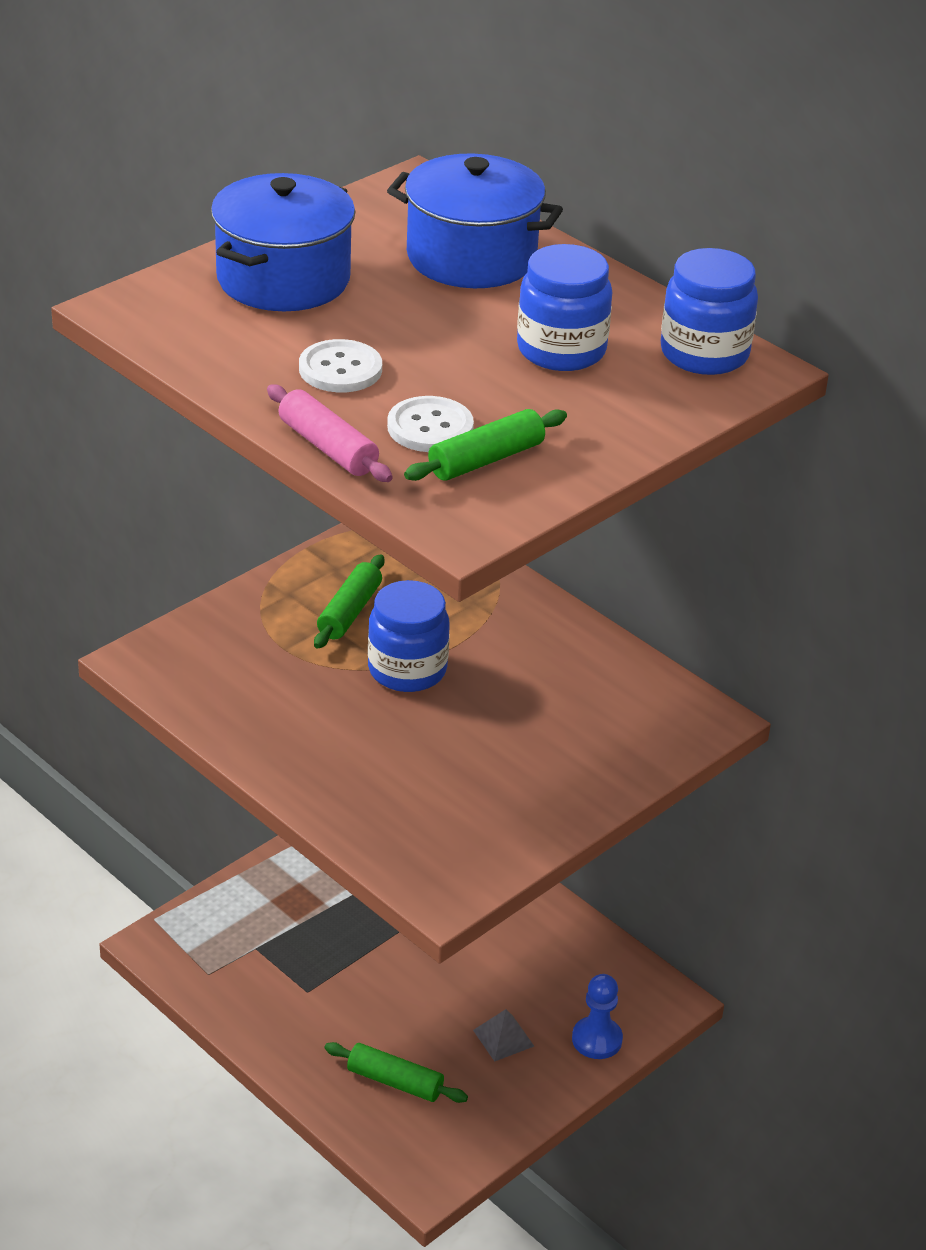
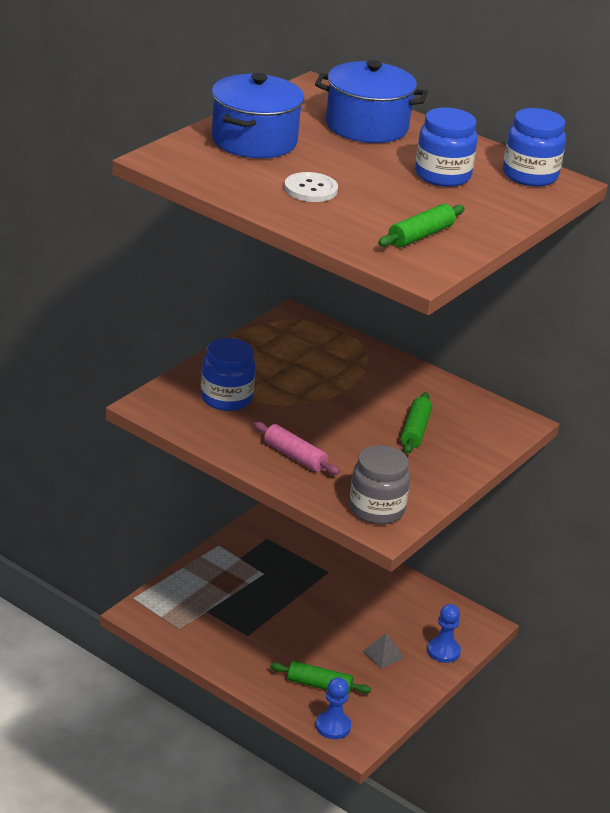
camera: 10 degrees left, 5 degrees down
pink rolling pin [267,385,393,482] -> pink rolling pin moved to [254,422,340,475]
green rolling pin [314,554,384,649] -> green rolling pin moved to [401,392,432,454]
blue jar [368,580,450,692] -> blue jar moved to [201,338,256,411]
white button [387,396,474,452] -> none
none -> blue pawn [316,677,351,739]
none -> grey jar [349,445,410,525]

